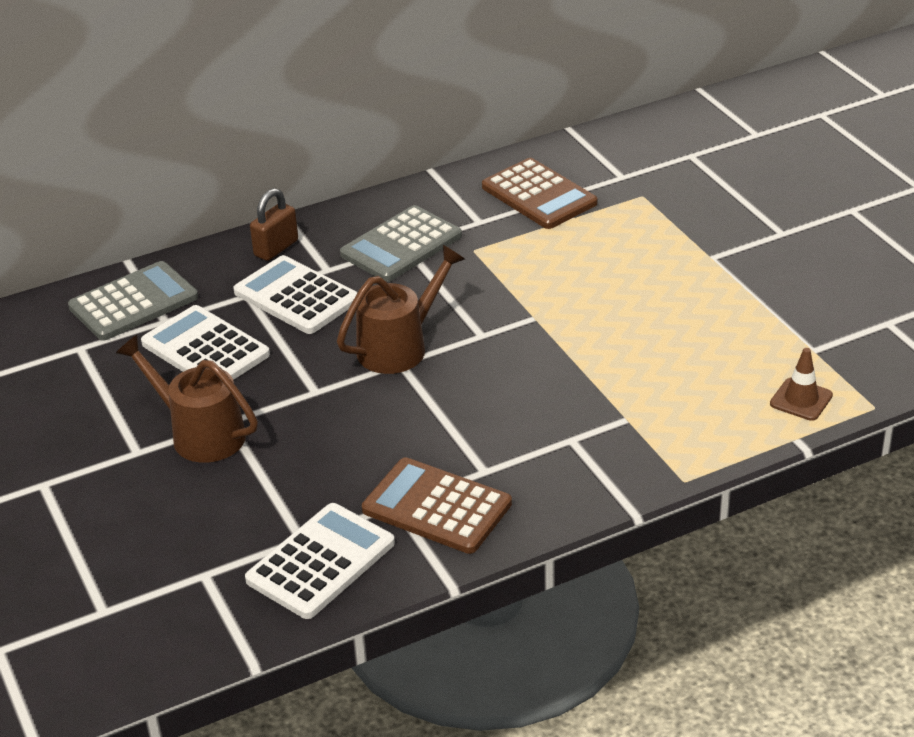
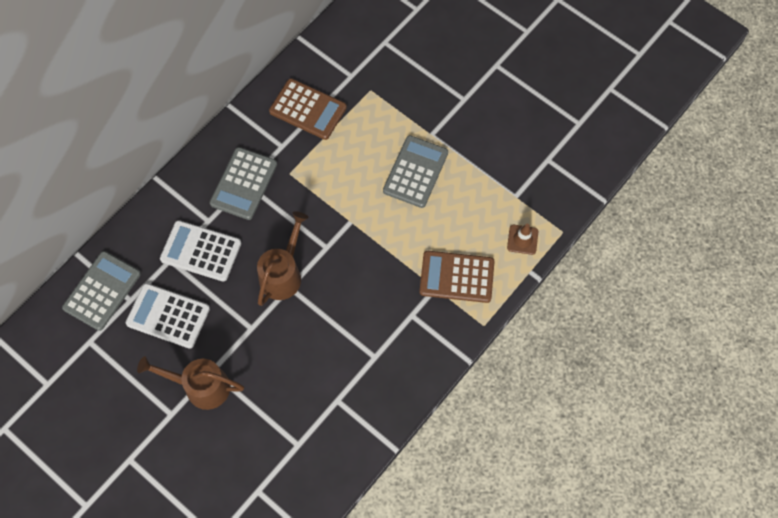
camera: 25 degrees left, 30 degrees up
white calculator [245,503,395,619] -> none
brown padlock [250,188,298,261] -> none
brown calculator [362,457,512,554] -> brown calculator moved to [419,251,495,303]
none -> grey calculator [383,135,448,208]

